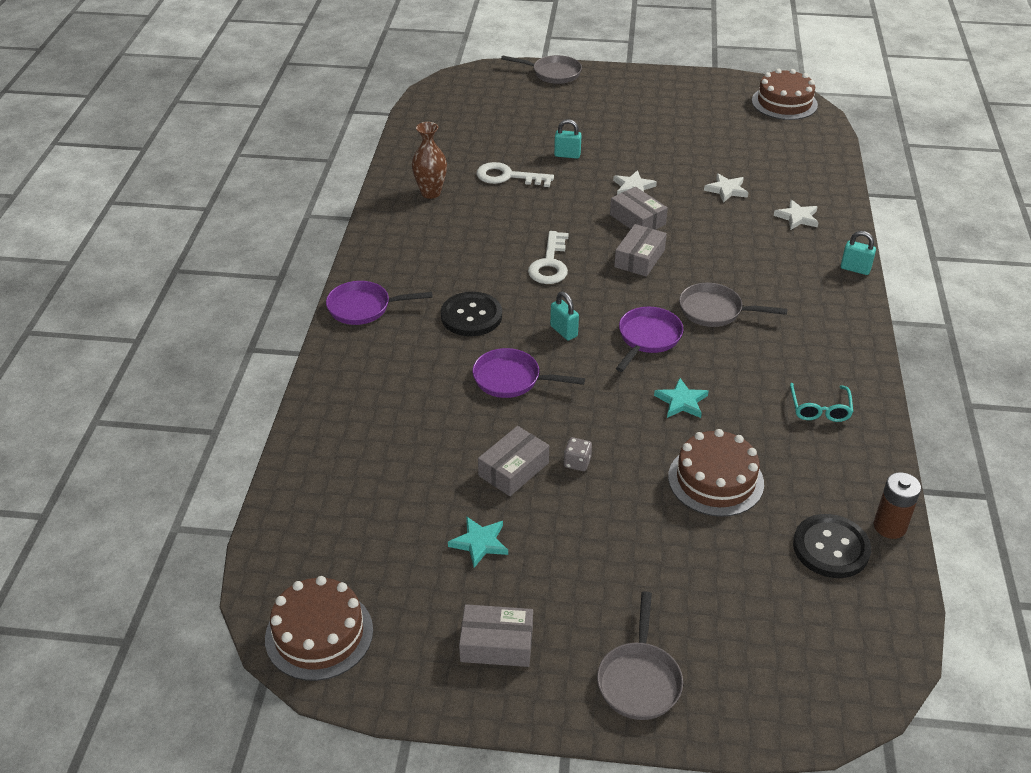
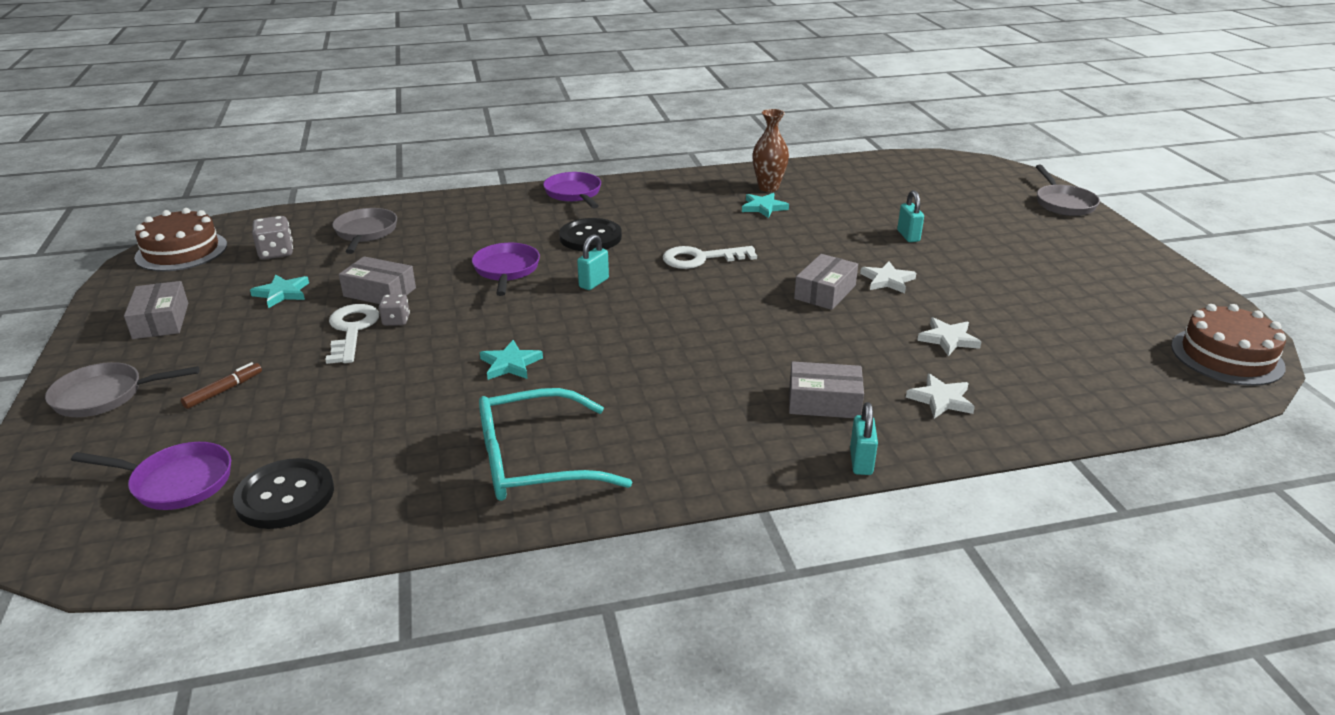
camera: 70 degrees right, 10 degrees down
white key [477,162,554,187] -> white key moved to [325,304,379,364]
grey box [614,224,667,277] -> grey box moved to [789,361,864,418]
purple pan [616,307,683,372] -> purple pan moved to [71,442,231,510]
brown cake [668,429,764,517] -> none
grey pan [679,283,788,327] -> grey pan moved to [332,208,397,254]
turquoise glasses [790,383,853,422] -> turquoise glasses [479,388,632,501], size x1.86
brown battery [874,472,921,539] -> none
none -> brown marker [181,362,262,409]
none -> grey dice [252,216,293,259]
none -> turquoise star [742,193,789,218]

